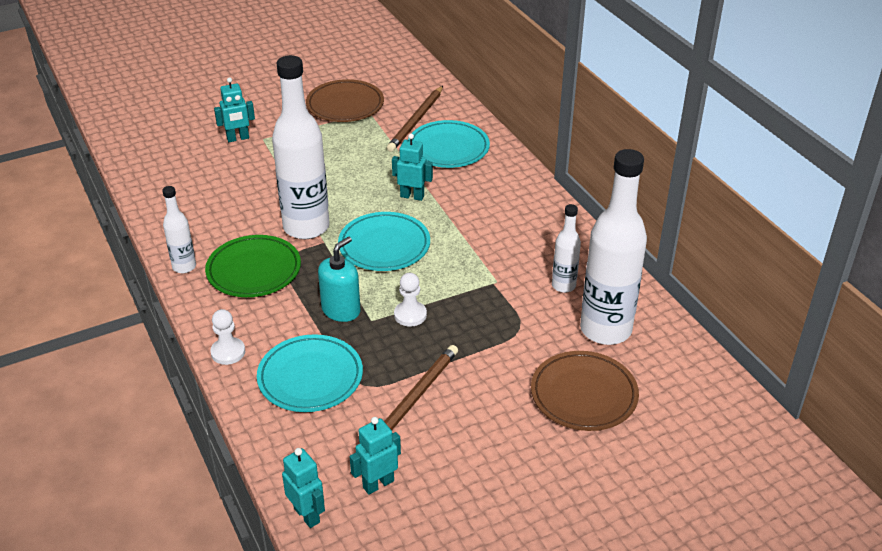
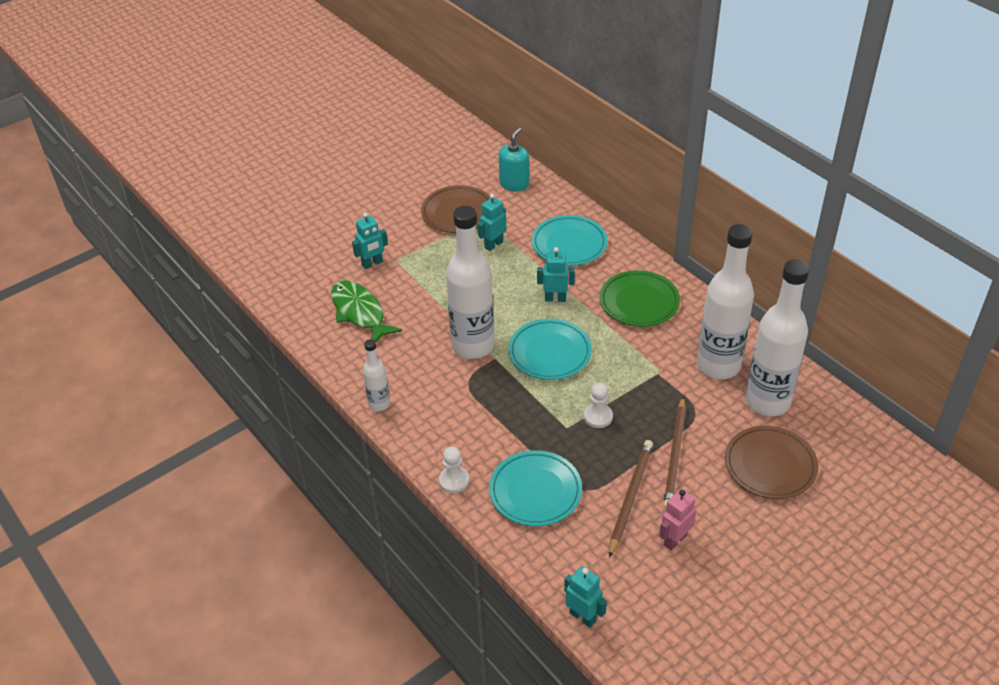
camera: 10 degrees left, 5 degrees up
green plate [205,235,301,297] -> green plate moved to [600,270,680,327]
turquoise soap dispenser [318,237,361,322] -> turquoise soap dispenser moved to [499,127,529,191]
turquoise robot [349,417,401,495] -> turquoise robot moved to [478,194,506,251]
brown pencil [387,86,443,152] -> brown pencil moved to [663,397,686,509]
white bottle [552,204,581,293] -> white bottle [697,224,754,379], size x2.04
none -> green fish [331,280,402,342]
none -> pink robot [659,489,696,551]

